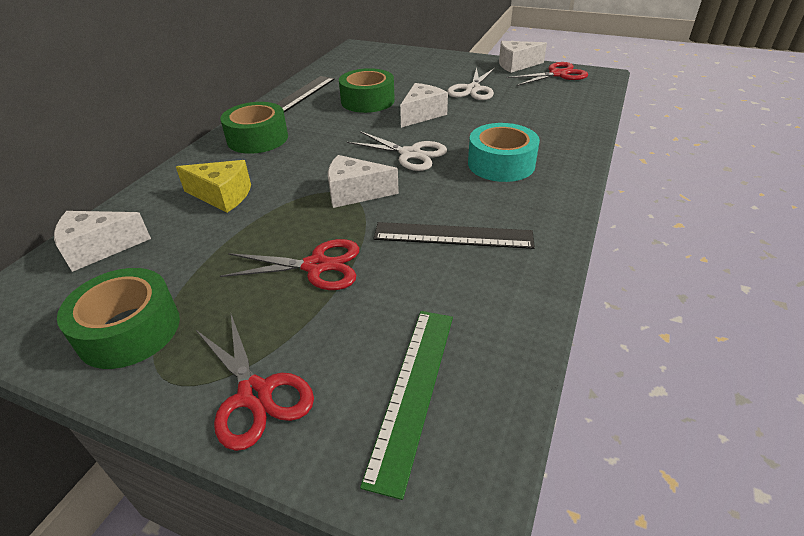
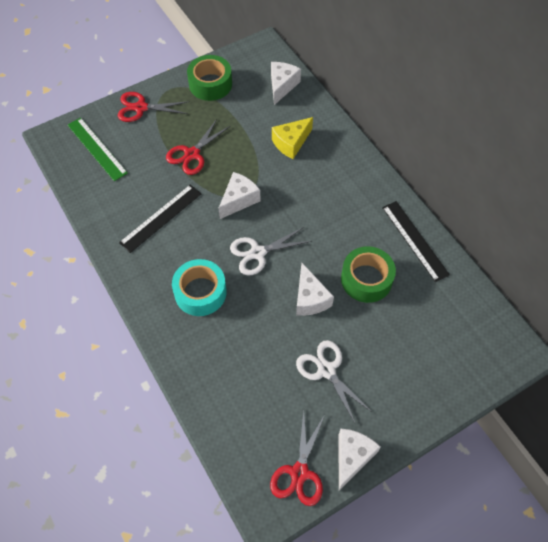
camera: 125 degrees right, 20 degrees up
green tape [220,102,288,154] -> none

